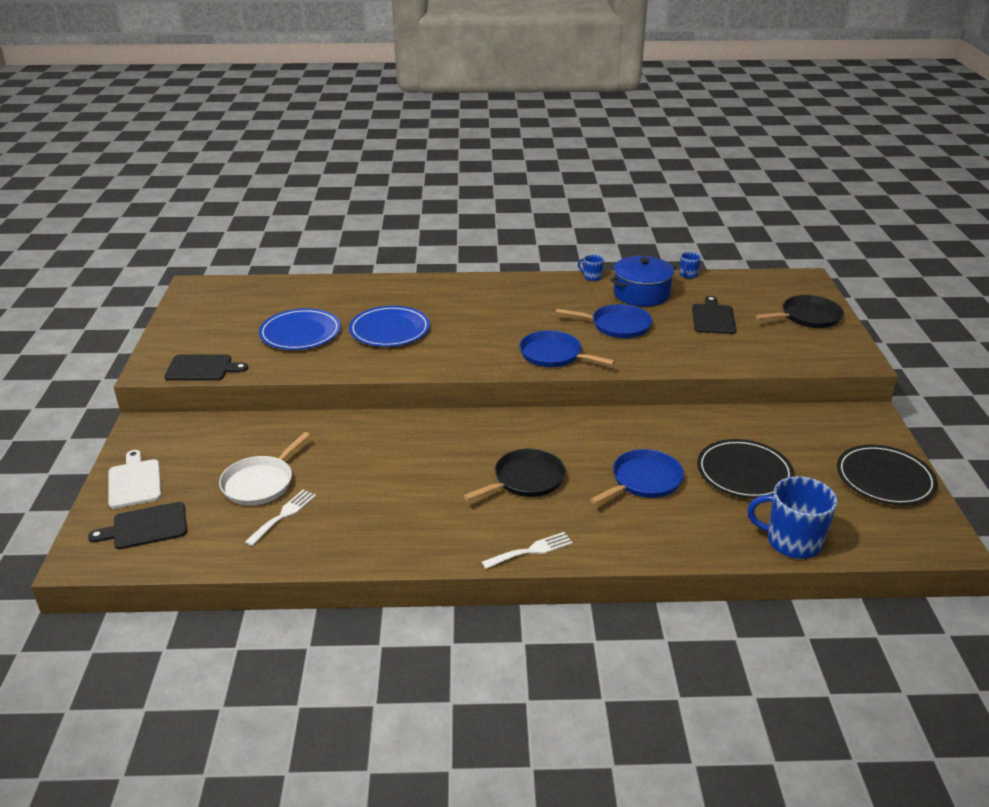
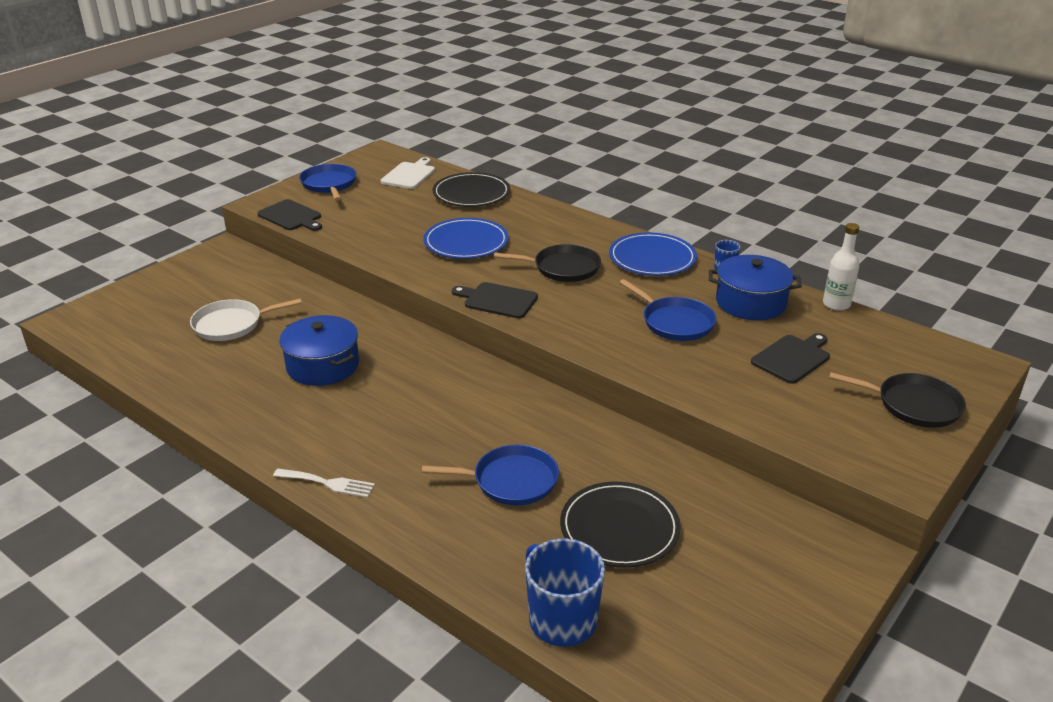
camera: 40 degrees right, 0 degrees up
black cutting board [88,502,187,549] -> black cutting board moved to [452,282,538,319]
white cutting board [108,450,161,509] -> white cutting board moved to [381,157,435,189]
white fork [245,490,316,546] -> none
blue plate [259,308,341,350] -> blue plate moved to [609,232,697,276]
black pan [464,448,566,501] -> black pan moved to [494,244,601,282]
blue pan [519,330,615,367] -> blue pan moved to [299,164,356,201]
blue mug [680,252,701,278] -> white bottle [823,223,859,311]
black plate [837,445,938,505] -> black plate moved to [433,172,510,207]
none -> blue pot [279,315,359,386]

